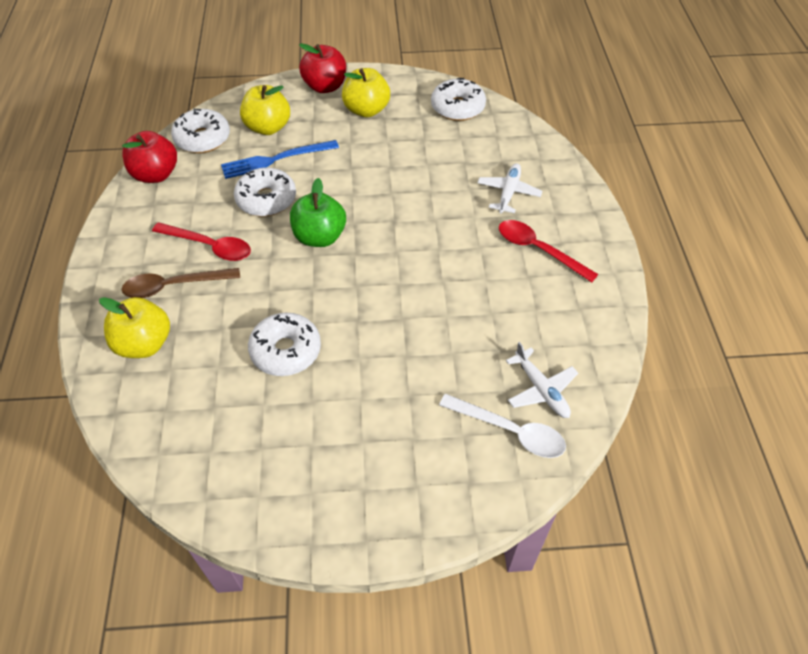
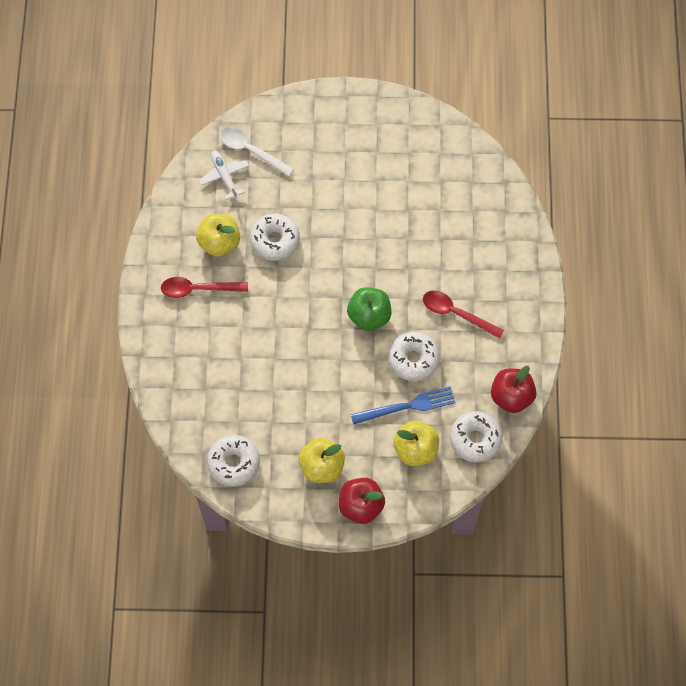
camera: 175 degrees left, 15 degrees up
yellow apple [99,297,170,358] -> yellow apple moved to [196,214,240,257]
brown spoon [122,268,240,298] -> none
white donut [248,313,321,376] -> white donut moved to [250,214,300,261]
white plane [477,163,542,213] -> none
red spoon [499,220,598,283] -> red spoon turned 135 degrees clockwise [161,277,248,298]

